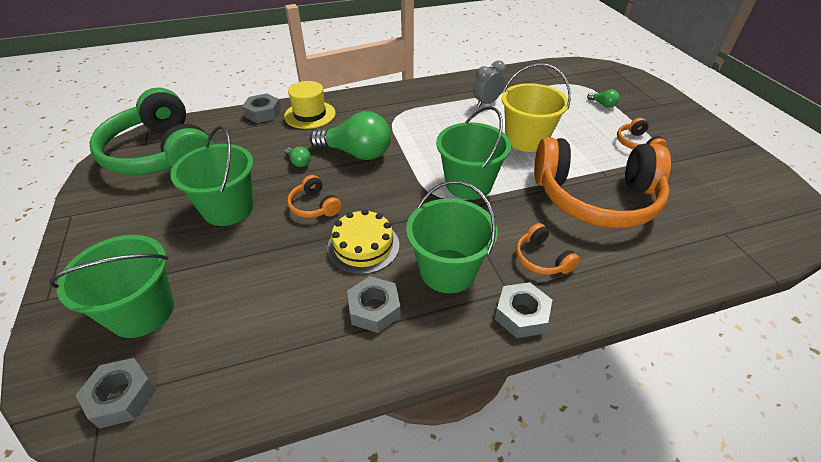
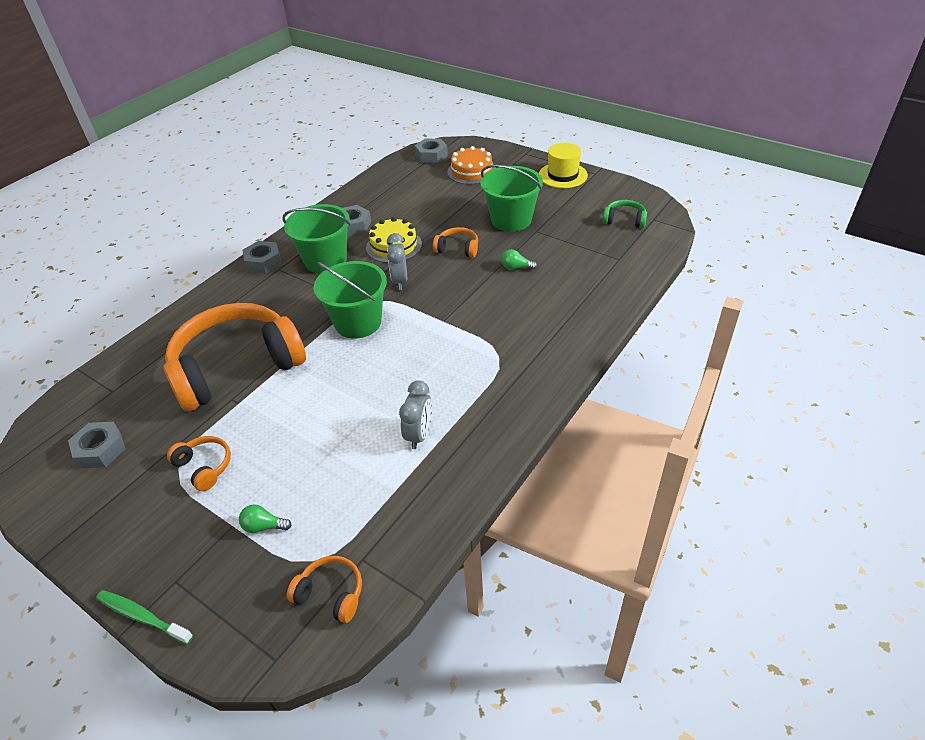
camera: 145 degrees right, 0 degrees up
green bucket [49,235,174,338] -> orange cake [447,146,496,185]
green headphones [89,88,214,175] -> green headphones [603,200,647,228], size x0.40
grey nut [242,93,281,123] -> grey nut moved to [68,422,126,468]
yellow hat [284,81,336,129] -> yellow hat moved to [539,143,588,188]
green light bulb [310,111,391,160] -> none
yellow bucket [502,63,571,152] -> none
orange headphones [516,223,580,275] -> orange headphones moved to [287,556,362,623]
none -> green toothbrush [96,590,193,644]
none -> grey clock [387,233,407,290]

